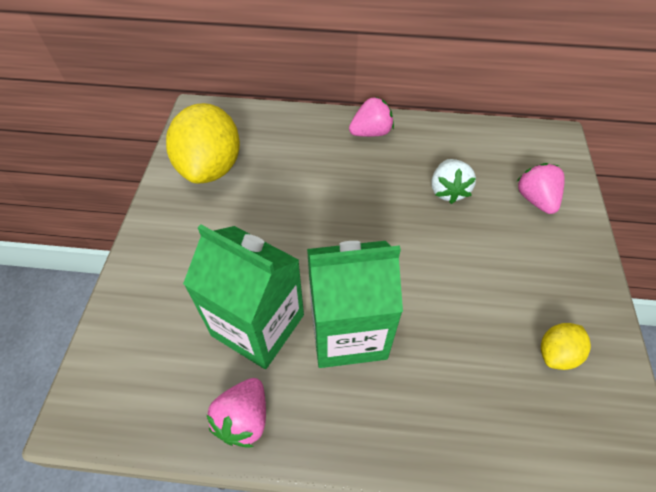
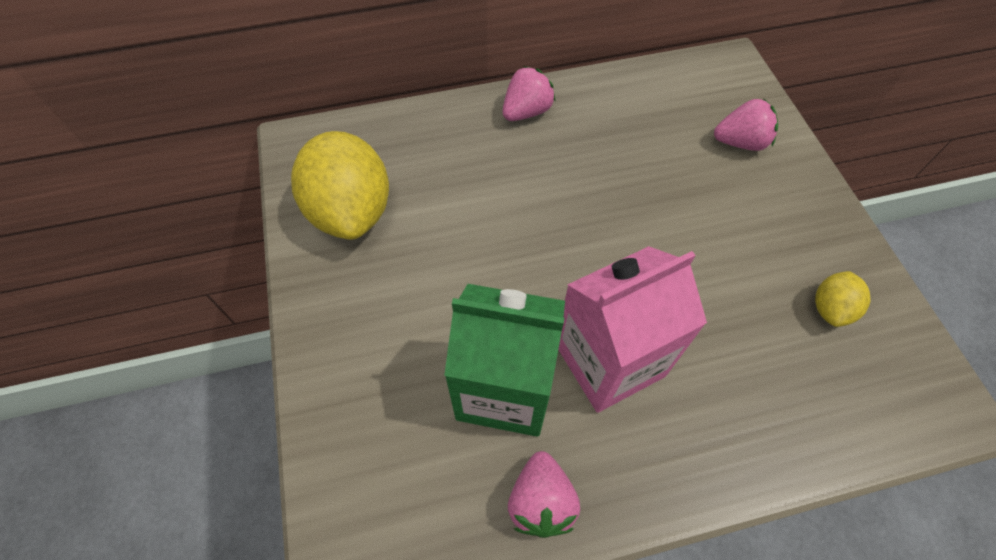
camera: 20 degrees left, 5 degrees up
green carton [307,241,403,368] -> pink carton [558,246,707,413]
white strawberry [432,159,476,204] -> none
pink strawberry [516,163,565,214] -> pink strawberry turned 120 degrees clockwise [714,98,778,151]

